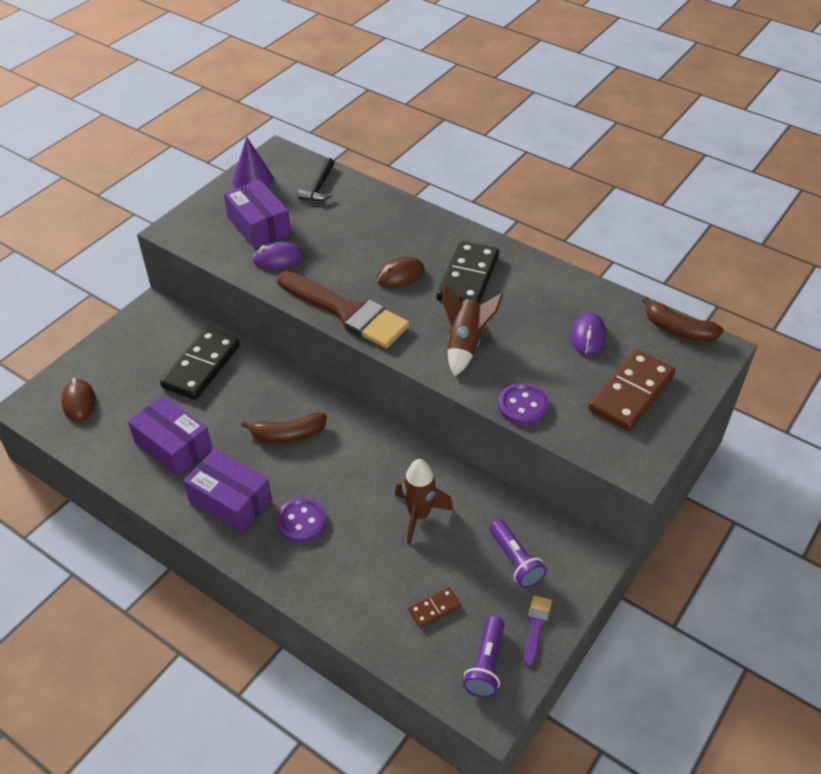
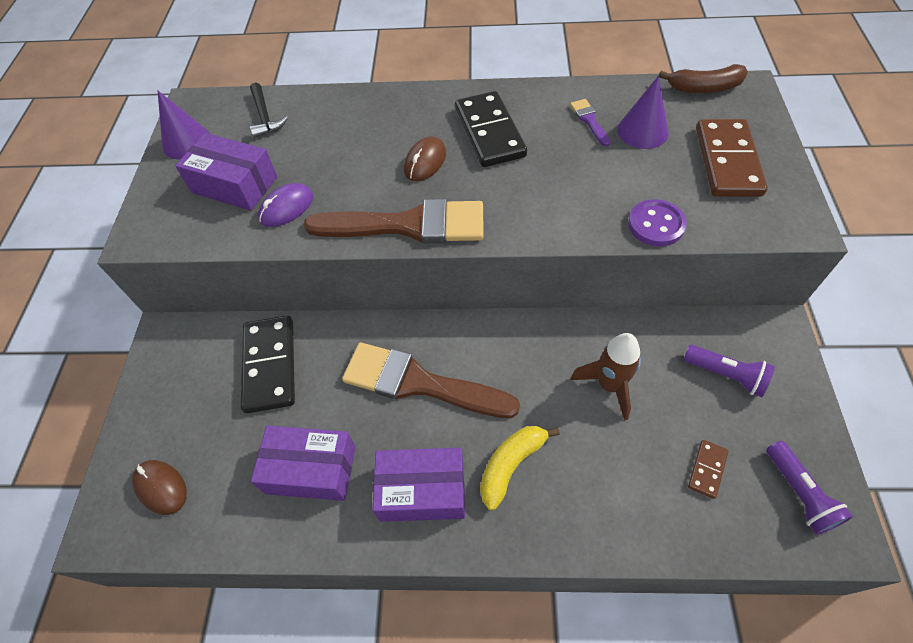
camera: 30 degrees left, 10 degrees up
brown banana [241,413,327,443] -> brown brush [342,342,520,418]
purple button [276,498,326,543] -> yellow banana [480,426,560,510]
brown rocket [442,283,503,377] -> none
purple brush [524,595,552,666] -> purple brush moved to [570,99,611,147]
purple mouse [571,313,606,355] -> purple cone [617,76,669,149]

